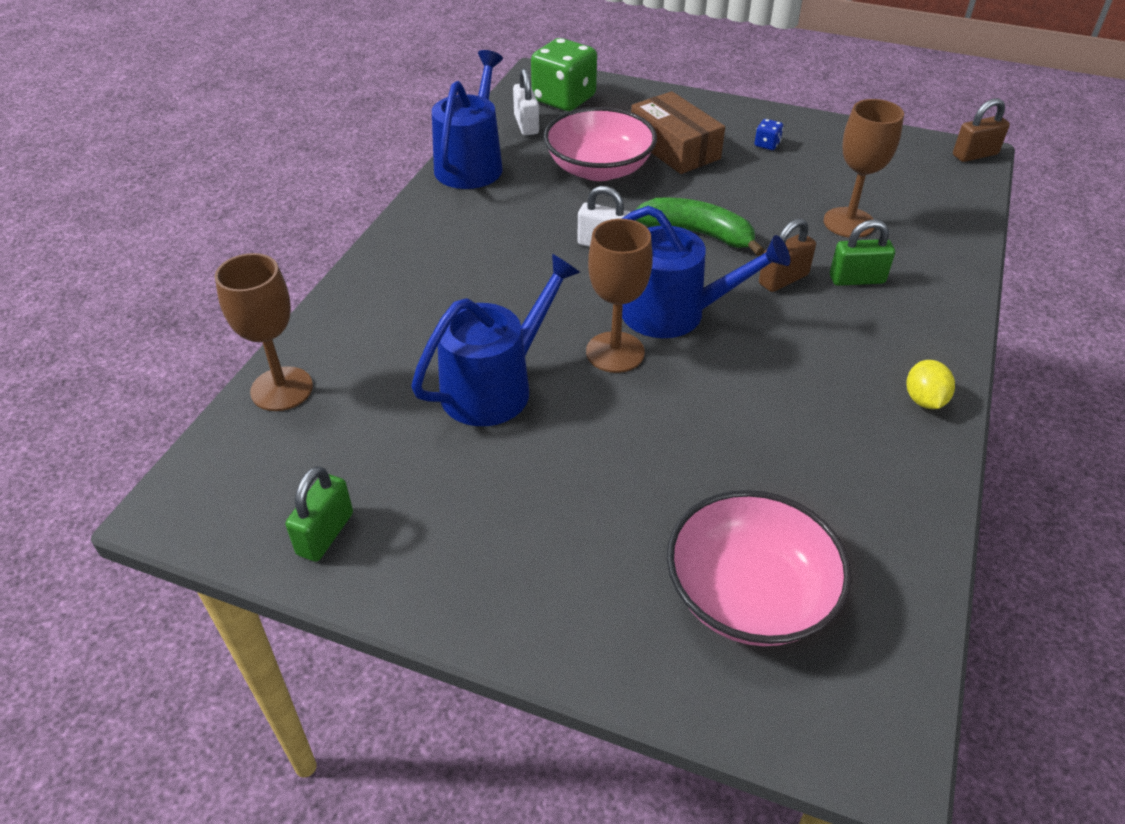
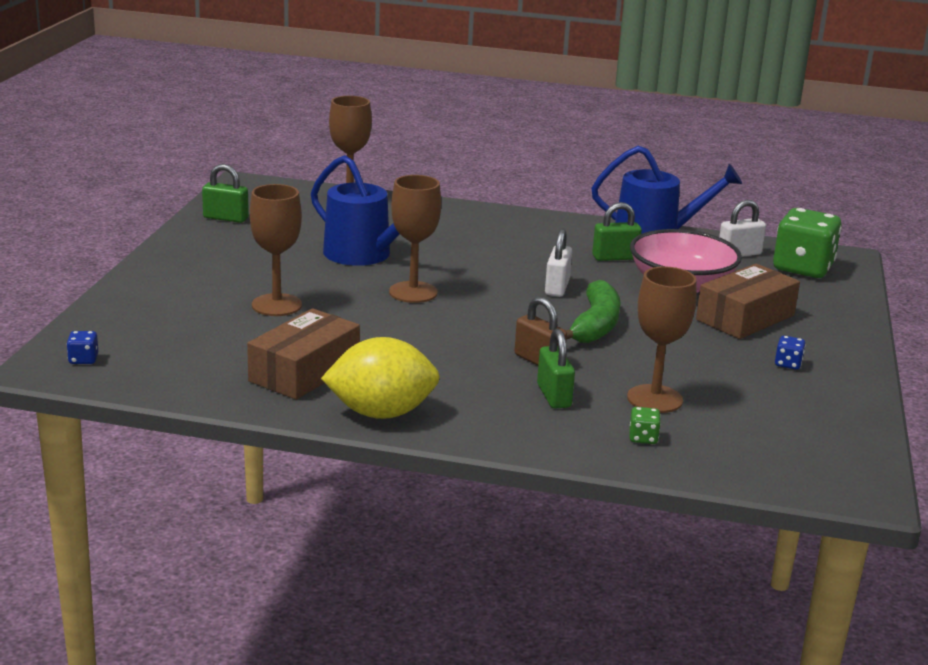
camera: 80 degrees right, 20 degrees down
blue watering can [621,206,790,338] -> none
pink bowl [667,490,852,646] -> none
yellow lemon [907,360,955,409] -> yellow lemon [321,337,440,419], size x1.94
brown padlock [953,98,1010,162] -> none
none -> blue dice [67,331,98,364]
none -> brown box [247,308,360,400]
none -> brown goblet [250,184,302,316]
none -> green padlock [592,202,642,261]
none -> green dice [629,407,661,444]

